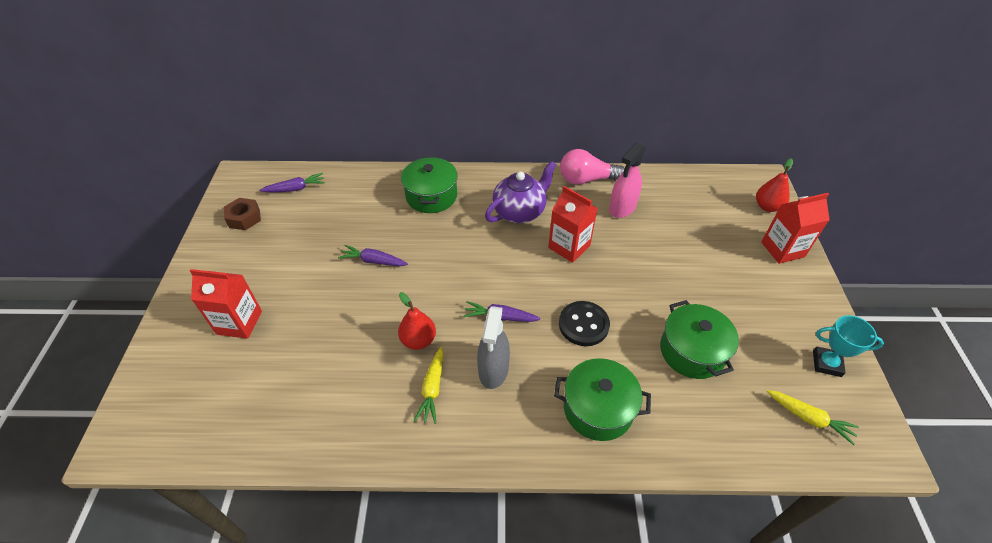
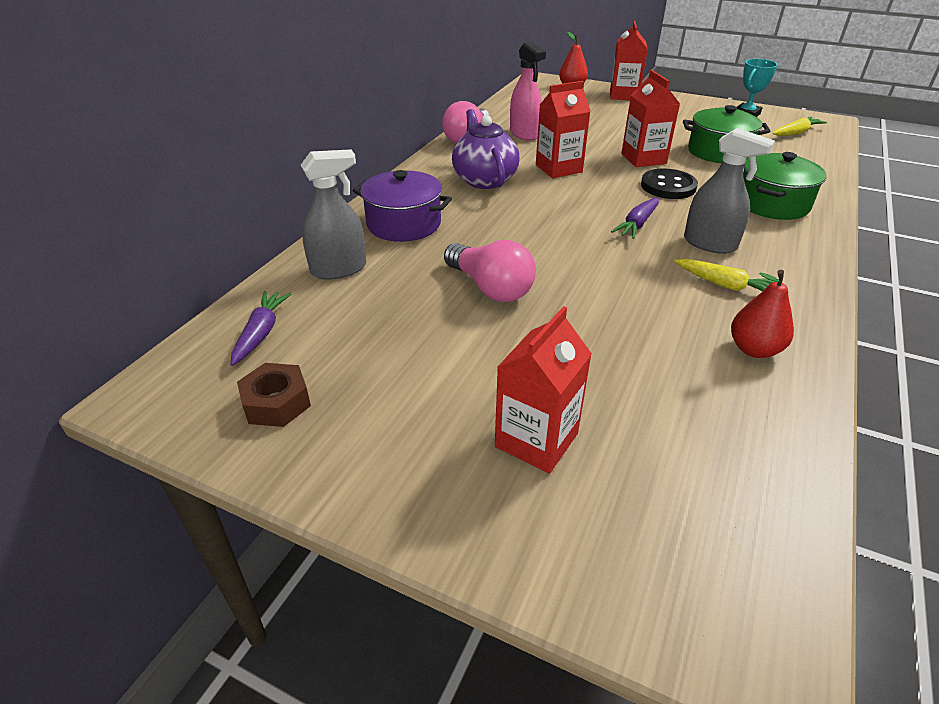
camera: 65 degrees left, 10 degrees down
purple carrot [338,245,408,266] -> pink light bulb [444,240,536,302]
red pear [398,292,436,350] -> red pear moved to [731,270,794,358]
green pot [401,156,458,213] -> purple pot [353,170,452,242]
none -> grey spray bottle [301,149,366,280]
none -> red carton [621,70,680,167]

